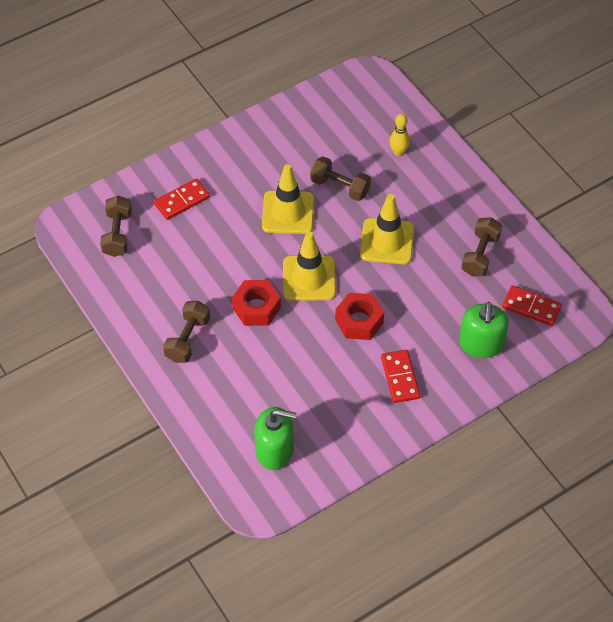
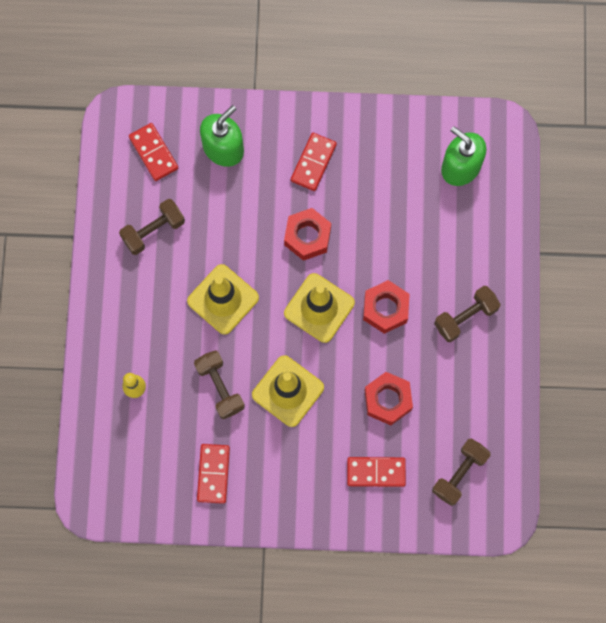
camera: 145 degrees left, 20 degrees up
none -> red domino [197,444,230,504]
none -> red nut [365,372,413,425]

